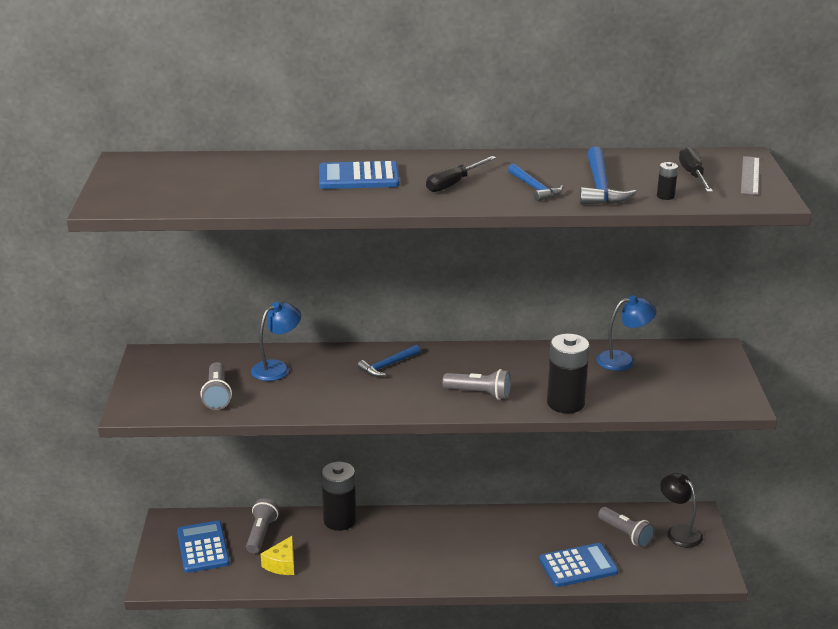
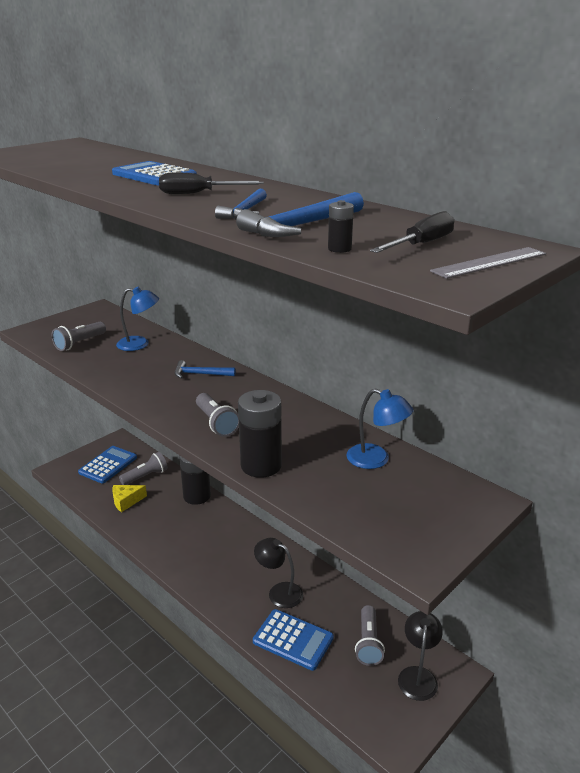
camera: 45 degrees right, 0 degrees up
none -> black lamp [254,538,303,608]

